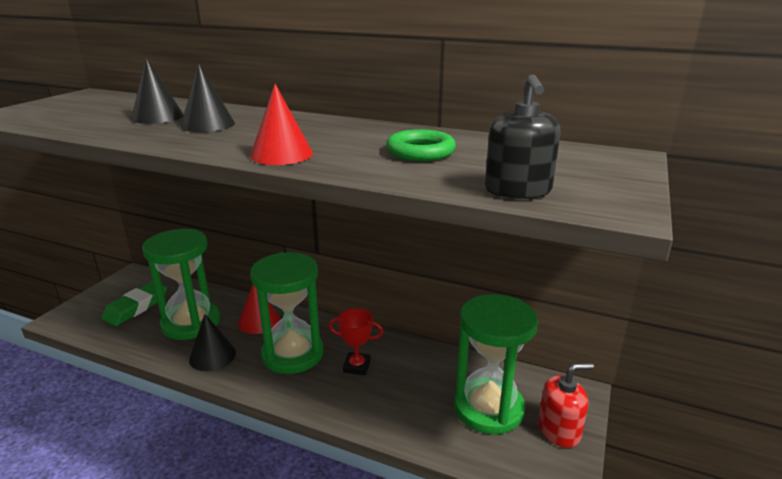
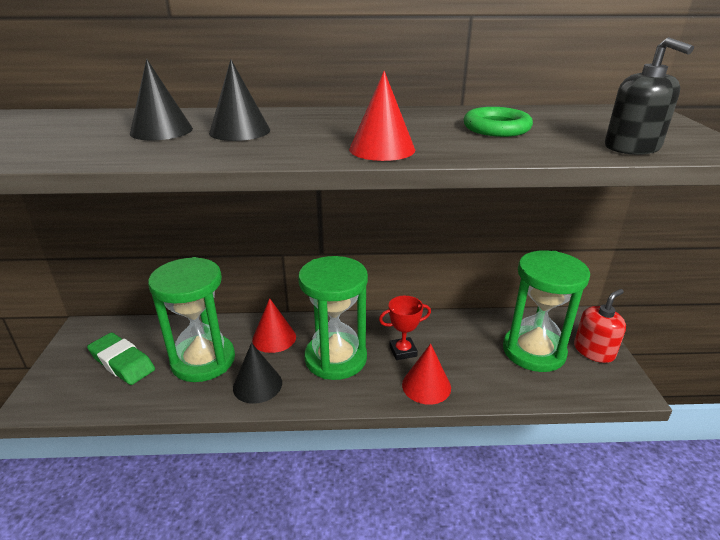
camera: 25 degrees left, 5 degrees up
green eraser [101,281,167,326] -> green eraser turned 60 degrees counterclockwise [87,333,155,385]
none -> red cone [402,344,451,405]

